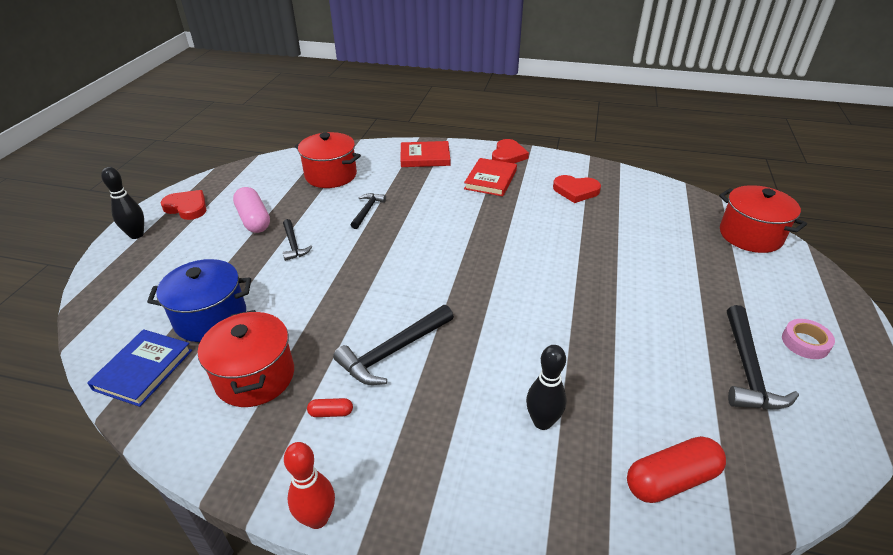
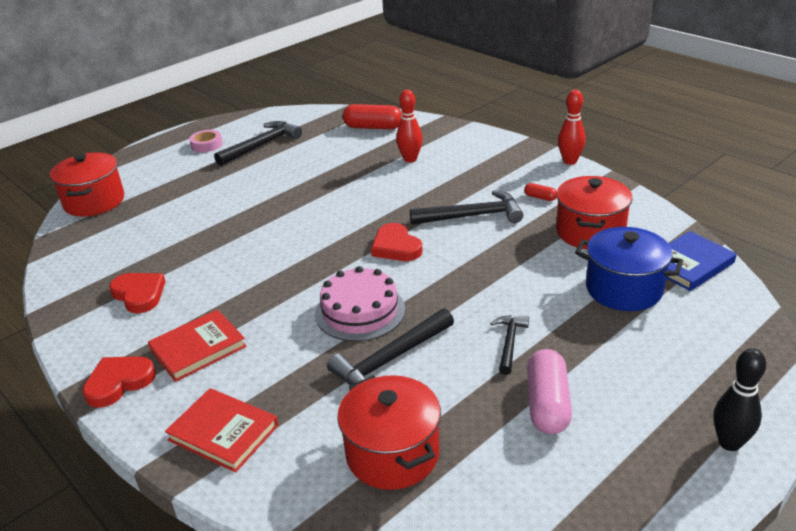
camera: 145 degrees left, 5 degrees down
red heart [160,190,206,220] -> red heart moved to [371,223,423,261]
black hammer [351,193,386,229] -> black hammer [327,309,454,385], size x1.68
black bowling pin [526,345,567,430] -> red bowling pin [396,90,423,162]
none -> pink cake [315,266,405,341]

